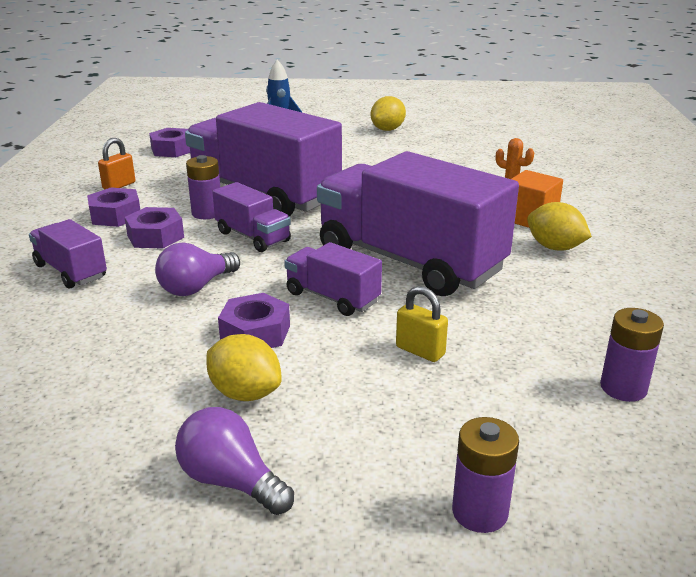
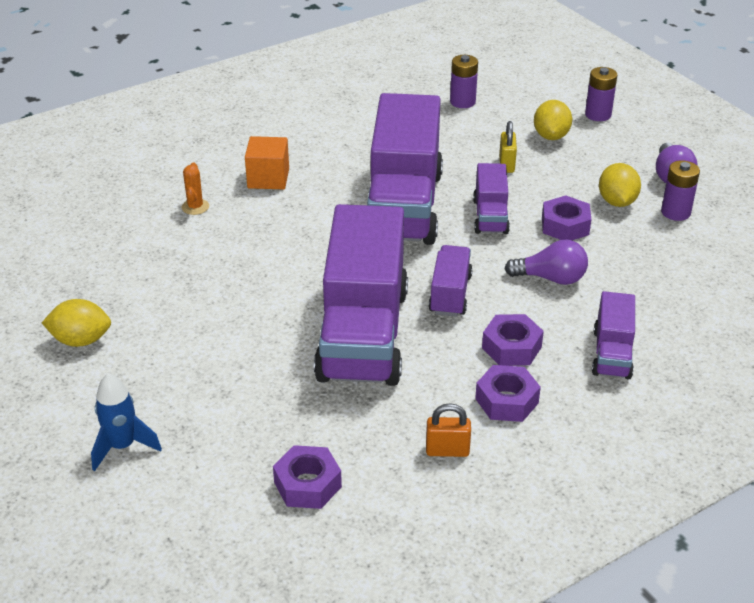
camera: 125 degrees left, 10 degrees up
purple battery [186,155,220,219] -> purple battery moved to [661,160,700,221]
yellow lemon [527,202,592,251] -> yellow lemon moved to [534,100,572,140]

